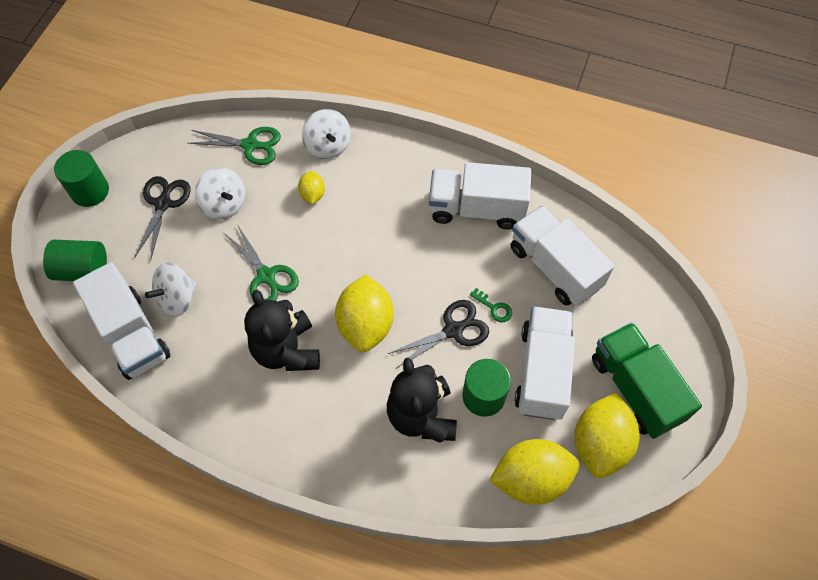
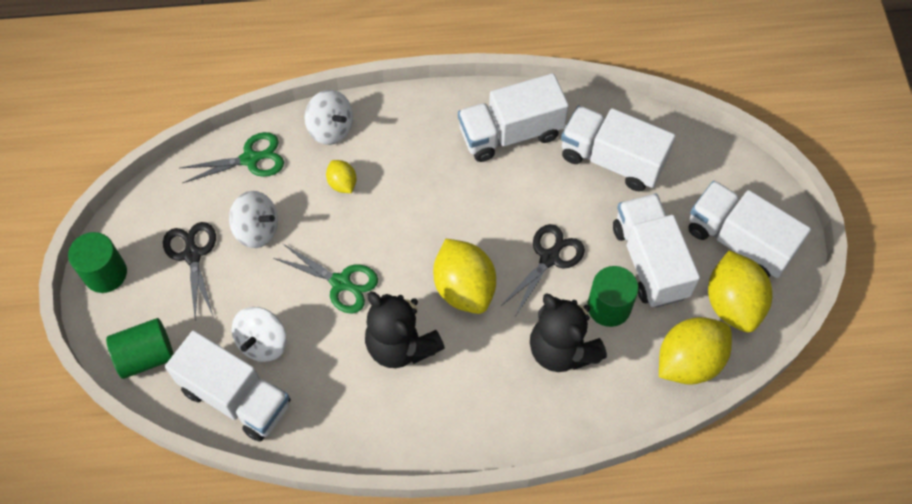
camera: 25 degrees left, 0 degrees up
green key [470,288,512,322] -> none
green truck [592,322,702,439] -> white truck [688,181,811,278]

